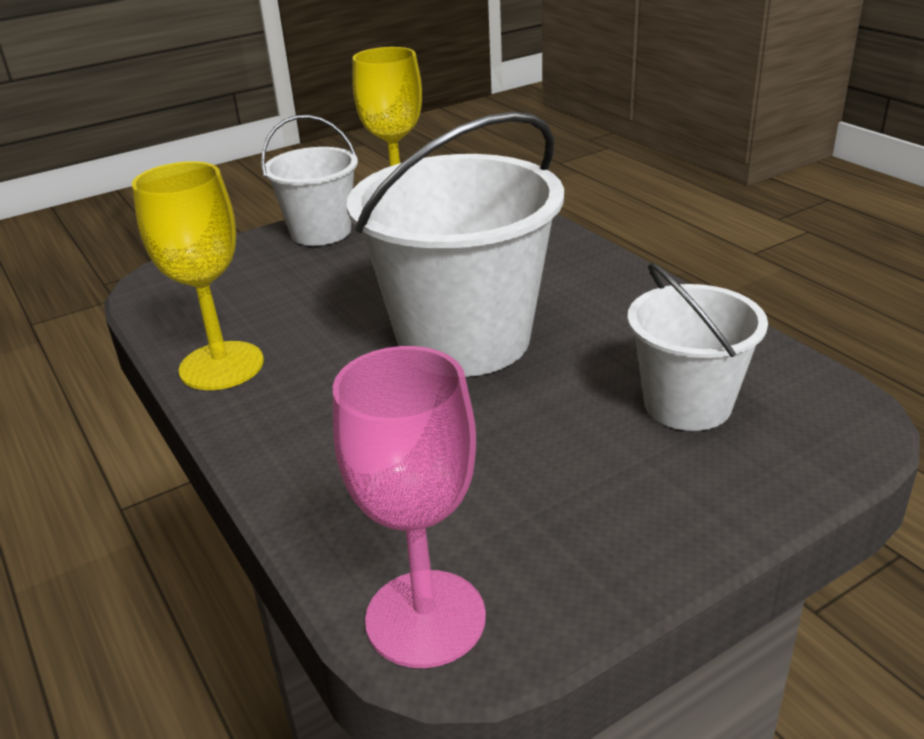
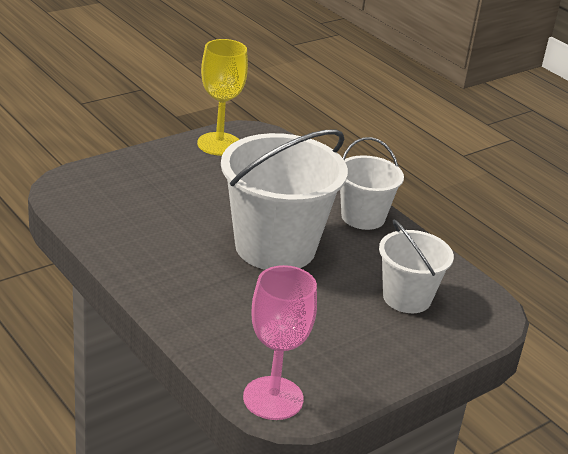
camera: 10 degrees left, 0 degrees up
yellow goblet [132,161,264,390] -> none
white bucket [261,115,358,246] -> white bucket moved to [340,137,404,230]

